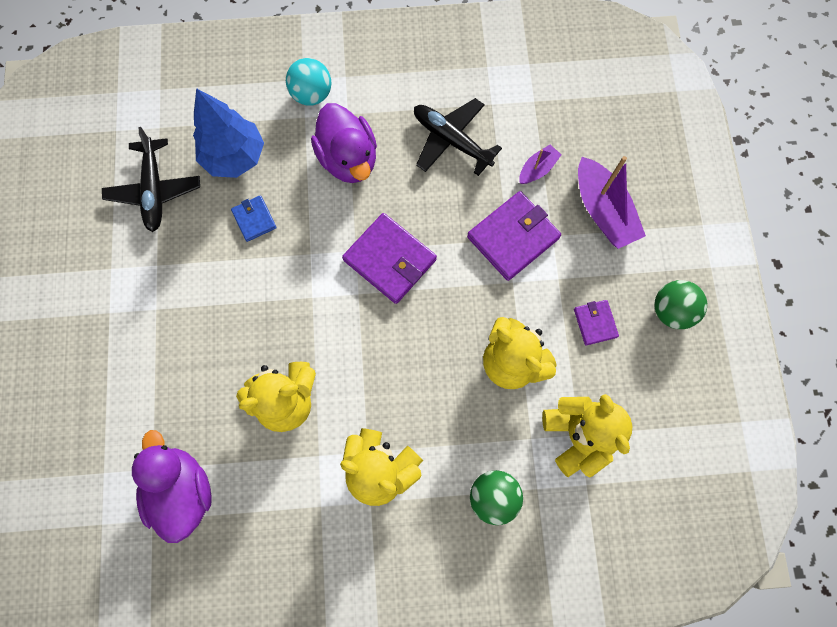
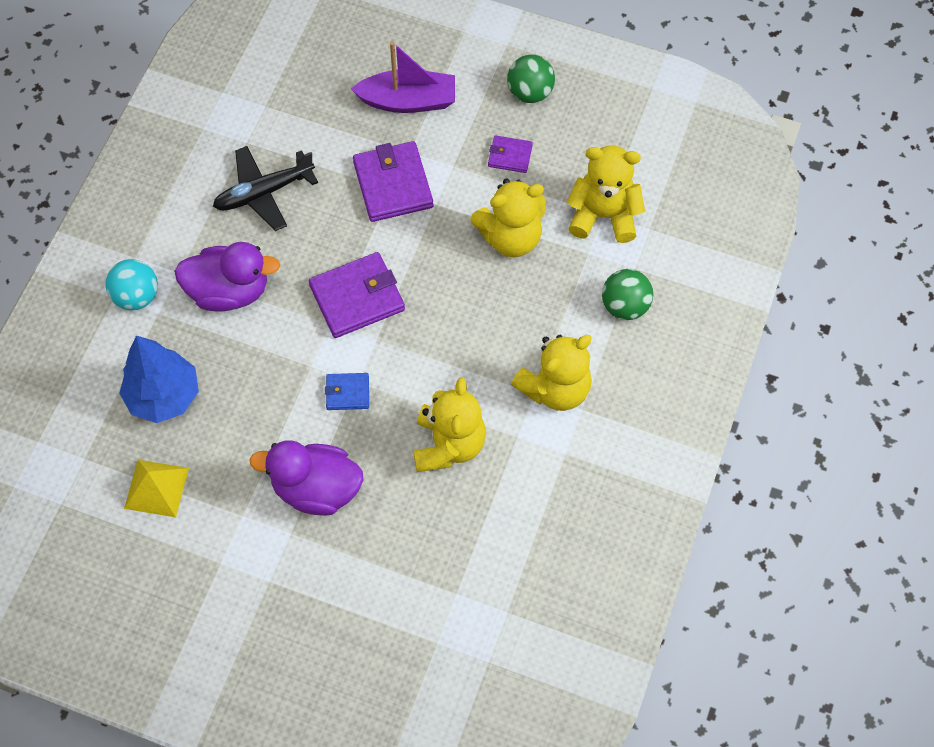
camera: 65 degrees left, 10 degrees down
black plane [102,127,200,232] -> yellow pyramid [124,460,189,517]
purple duck [132,430,212,543] -> purple duck moved to [249,440,363,516]
blue wallet [231,195,277,242] -> blue wallet moved to [325,373,369,410]
purple boat [519,145,562,184] -> none

